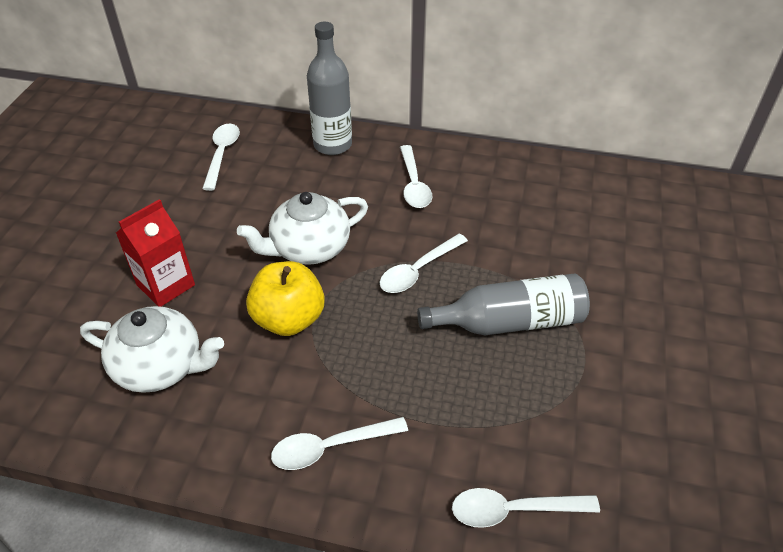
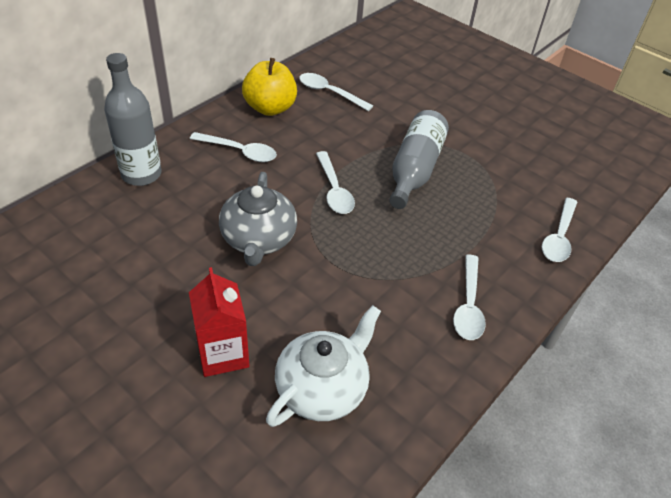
camera: 65 degrees left, 0 degrees up
white spoon [202,124,240,191] -> white spoon moved to [299,73,373,111]
white teapot [237,192,368,265] -> grey teapot [219,172,297,266]
yellow apple [246,261,325,336] -> yellow apple moved to [242,58,297,116]

